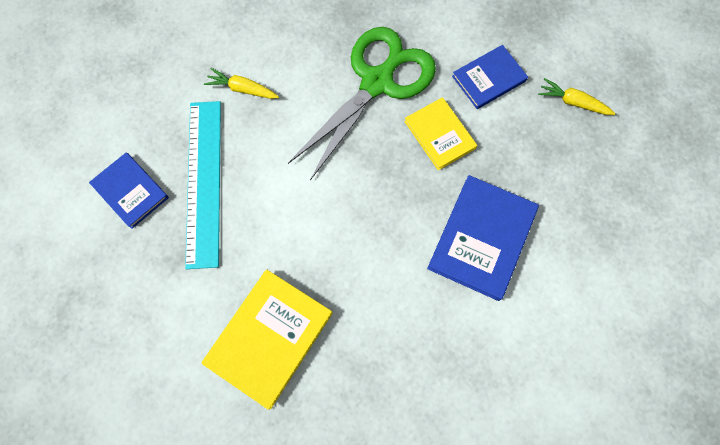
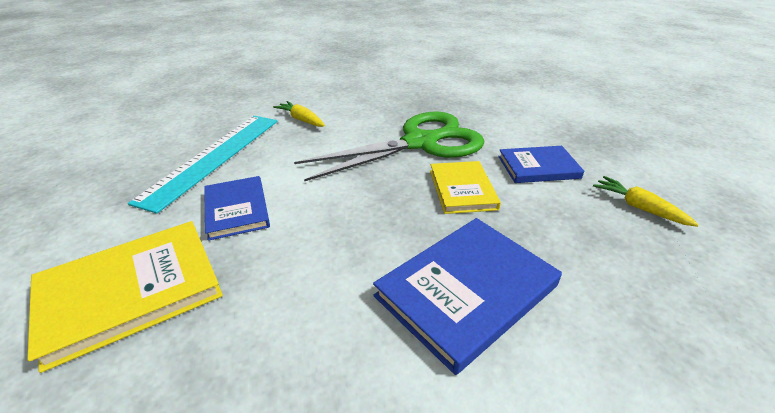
camera: 25 degrees right, 35 degrees down
blue book [89,152,169,229] -> blue book moved to [204,176,270,241]

